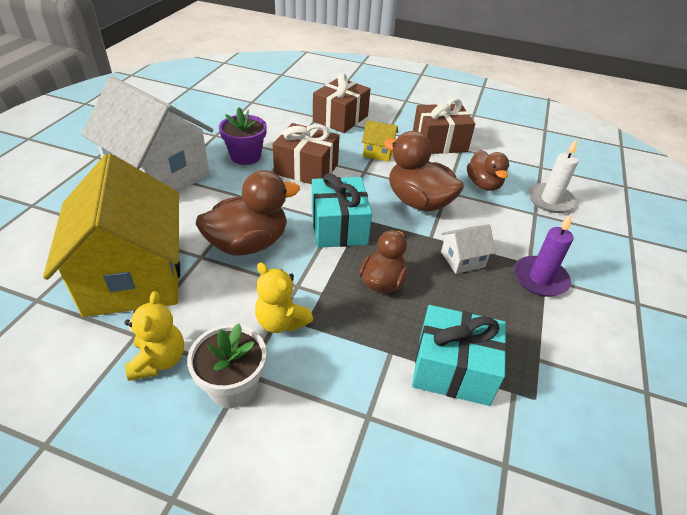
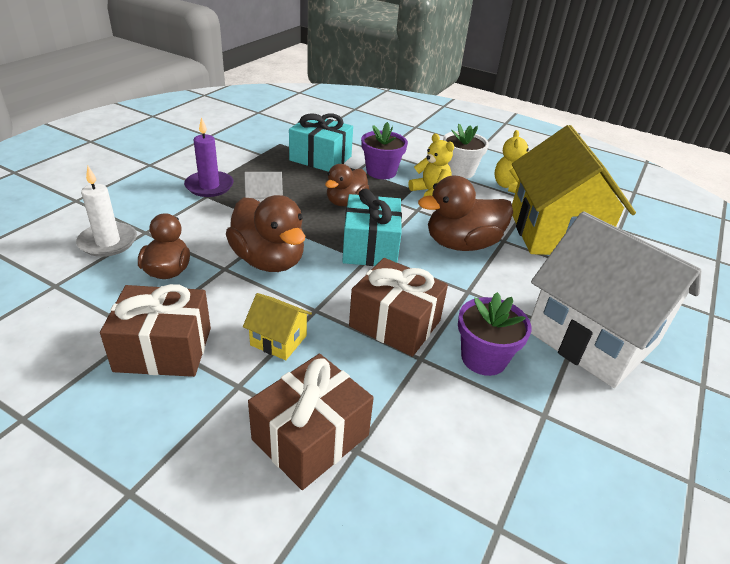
camera: 170 degrees left, 5 degrees down
none -> purple flower pot [361,122,408,179]

